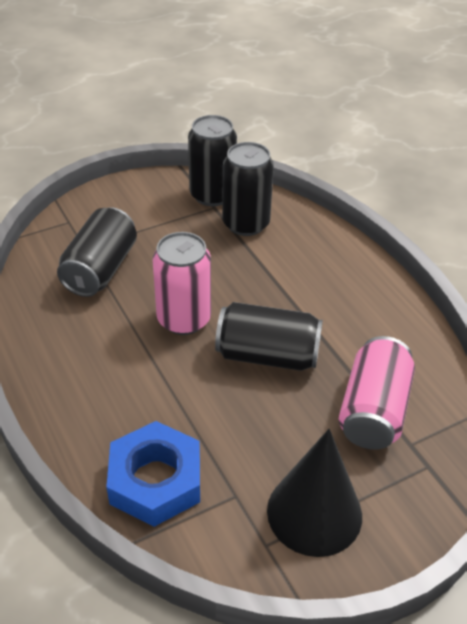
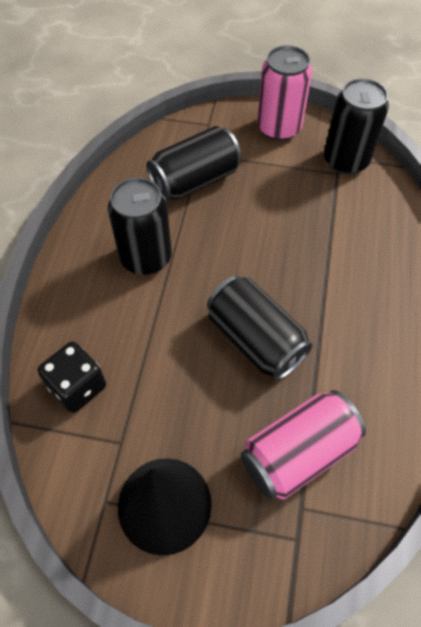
camera: 40 degrees right, 15 degrees up
blue nut [106,421,200,527] -> black dice [38,342,106,413]
pink can [153,232,211,335] -> pink can moved to [257,45,312,141]
black can [222,142,274,236] -> black can moved to [108,178,172,275]

